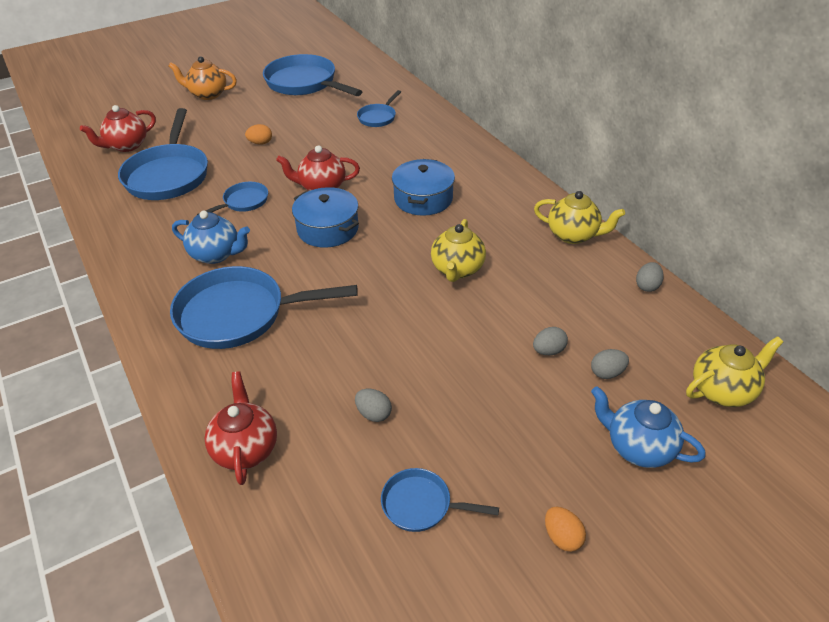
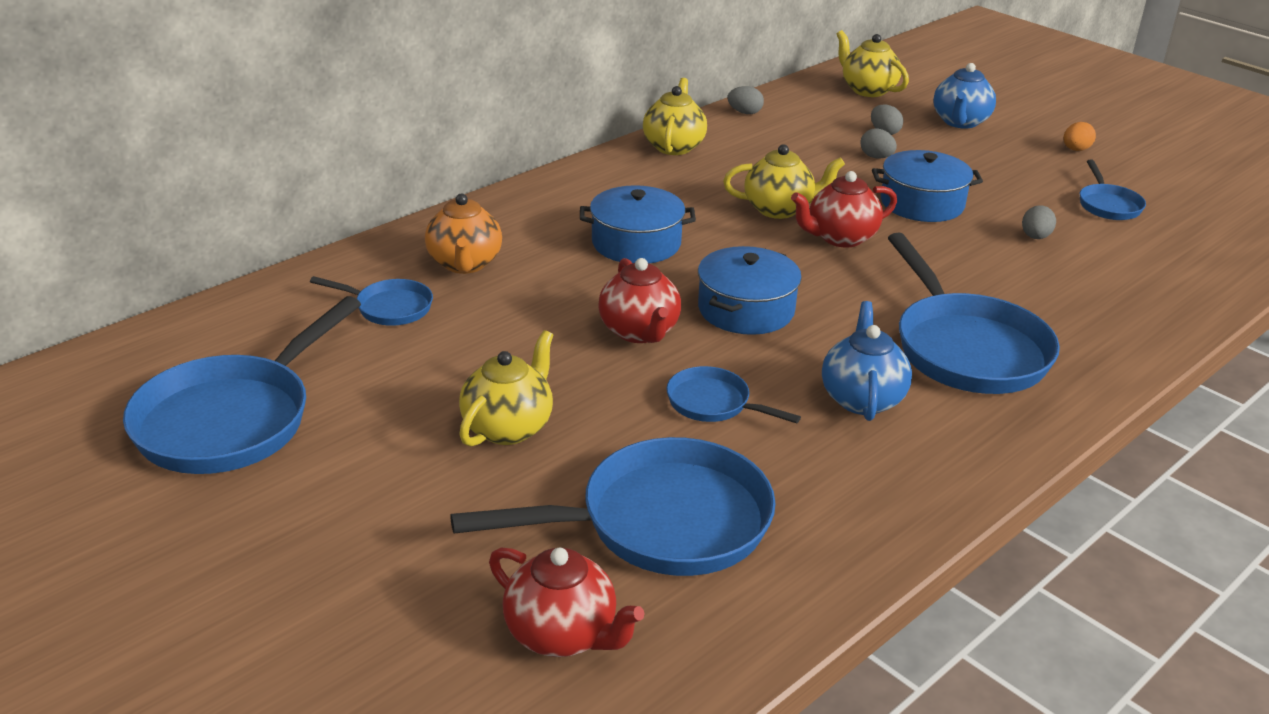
camera: 105 degrees left, 10 degrees down
orange teapot [169,56,237,100] -> orange teapot moved to [425,194,502,274]
red teapot [205,371,277,485] -> red teapot moved to [791,171,897,248]
orange egg [245,124,272,145] -> yellow teapot [459,330,553,447]
none -> blue pot [872,150,983,222]

